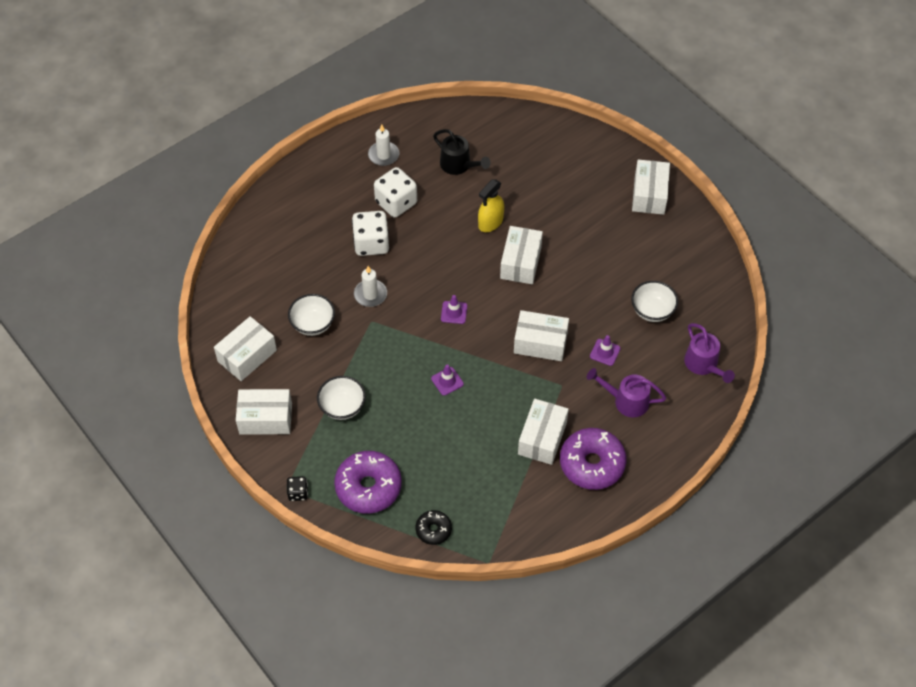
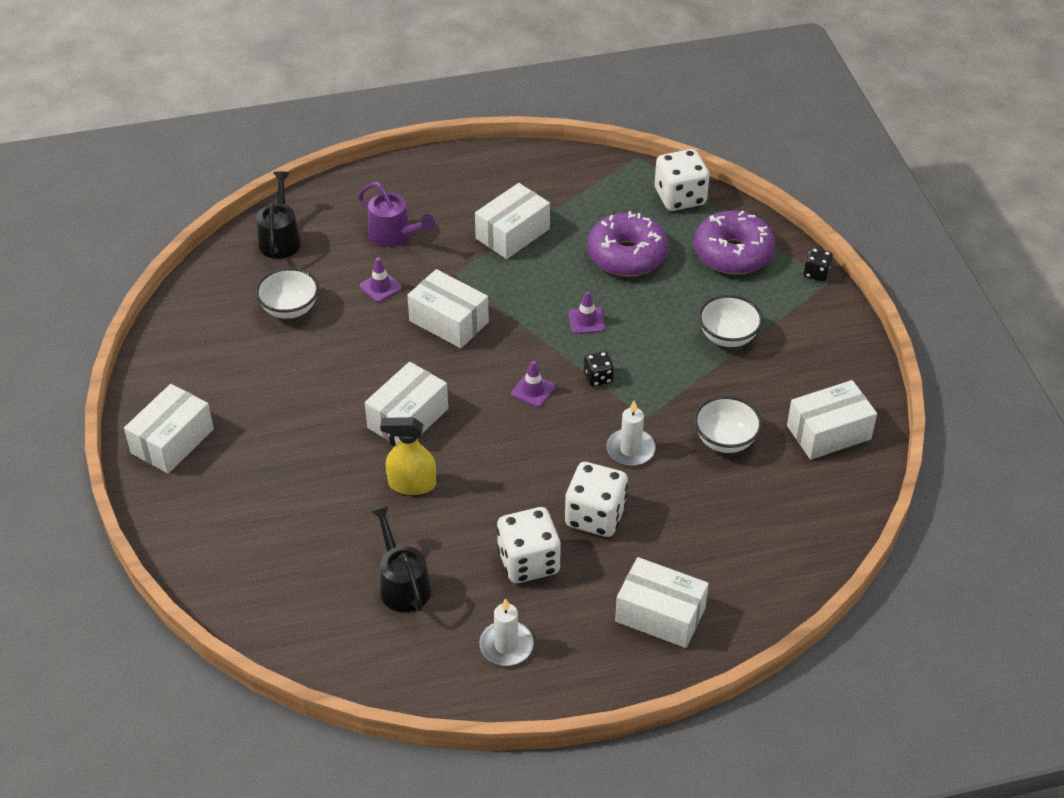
camera: 155 degrees left, 10 degrees down
white box [236,389,292,435] -> white box moved to [615,557,709,648]
black donut [416,510,452,545] -> white dice [655,149,709,211]
yellow spray bottle [478,179,504,232] -> yellow spray bottle turned 150 degrees counterclockwise [380,417,436,495]
purple donut [560,428,626,490] -> purple donut moved to [587,211,668,276]
purple watering can [684,323,735,383] -> black watering can [257,171,301,259]
none -> black dice [584,351,614,387]

